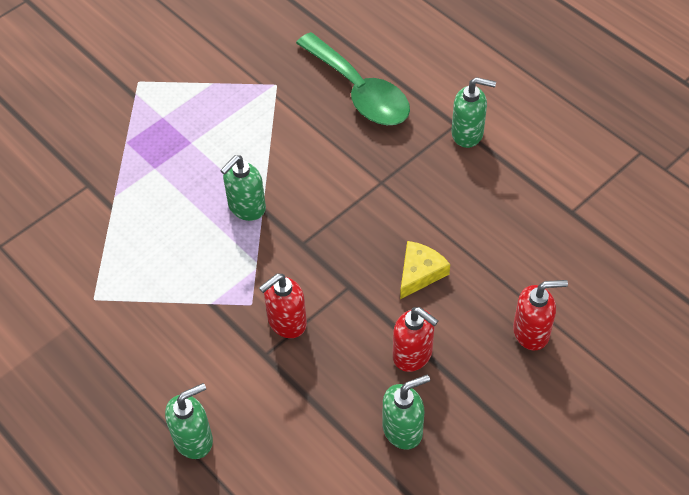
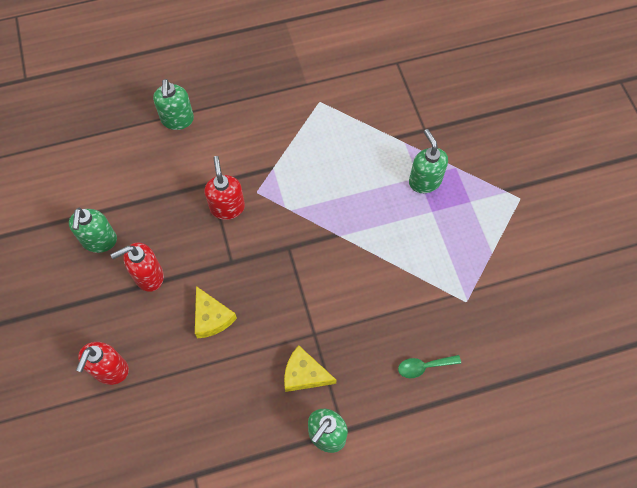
camera: 115 degrees right, 10 degrees up
green soap dispenser [220,155,266,221] -> green soap dispenser moved to [409,129,448,193]
green spoon [296,32,410,125] -> green spoon [398,355,461,378], size x0.41
none -> yellow cheese [284,345,337,392]

